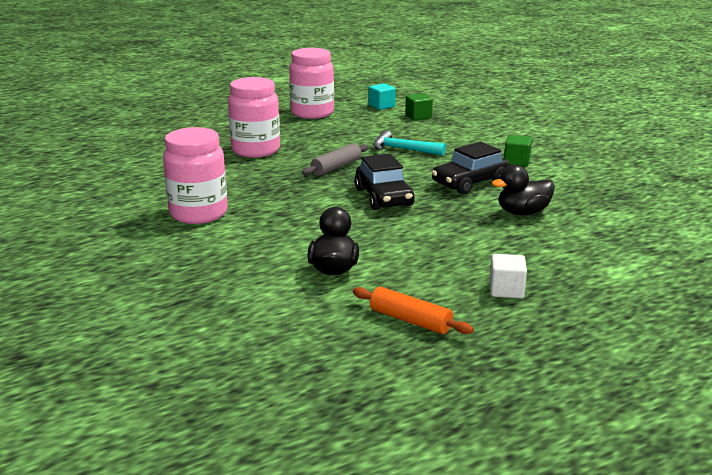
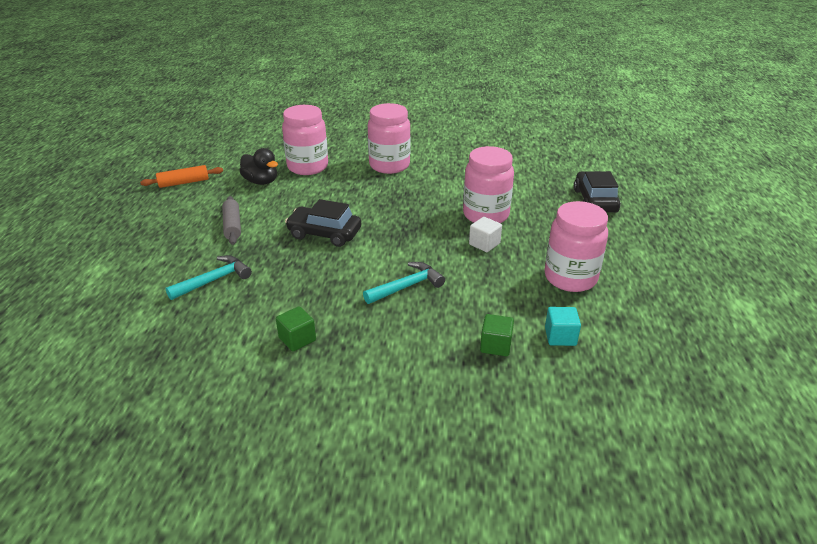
camera: 125 degrees right, 10 degrees up
grey rolling pin [302,143,368,176] -> grey rolling pin moved to [222,196,241,245]
black car [431,142,510,194] -> black car moved to [574,171,620,213]
white cube [490,254,527,298] -> white cube moved to [469,217,502,252]
black duck [492,164,555,215] -> turquoise hammer [165,255,252,300]
none -> pink jar [282,105,328,175]

